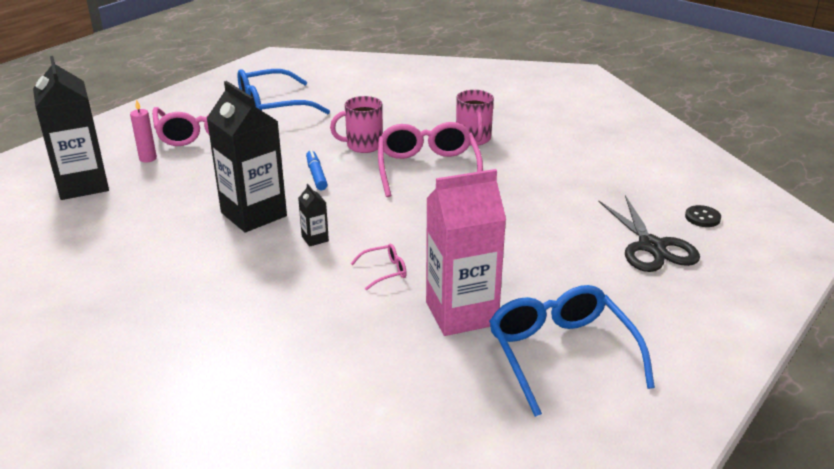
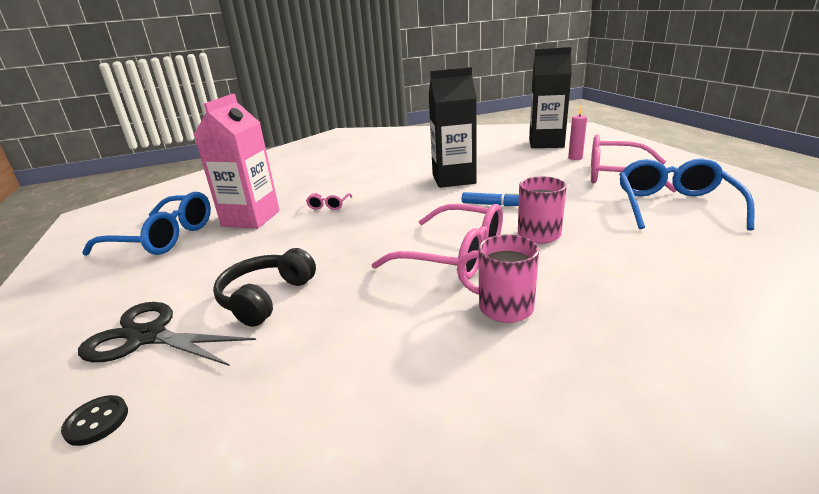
camera: 125 degrees right, 5 degrees down
black carton [298,184,329,247] -> none
none -> black headphones [213,248,316,327]

